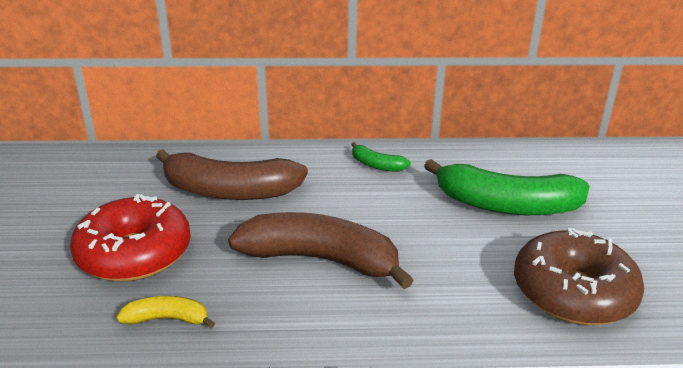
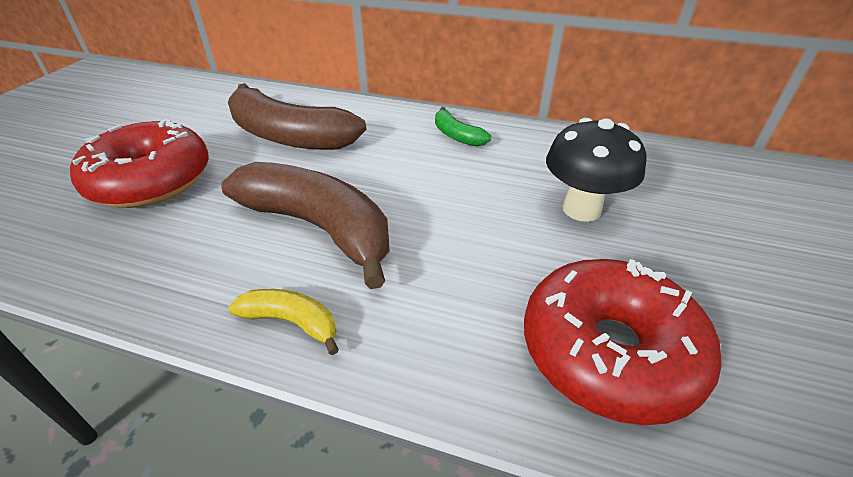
camera: 20 degrees right, 10 degrees up
yellow banana [116,296,215,328] -> yellow banana moved to [228,289,339,355]
green banana [424,159,590,215] -> black mushroom [546,118,646,222]
brown donut [514,228,644,325] -> red donut [524,259,722,425]

